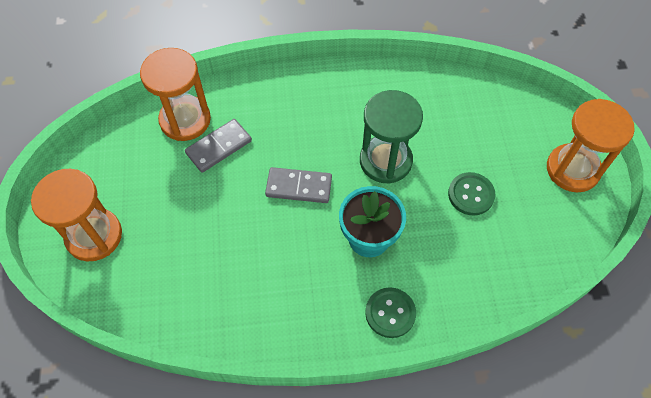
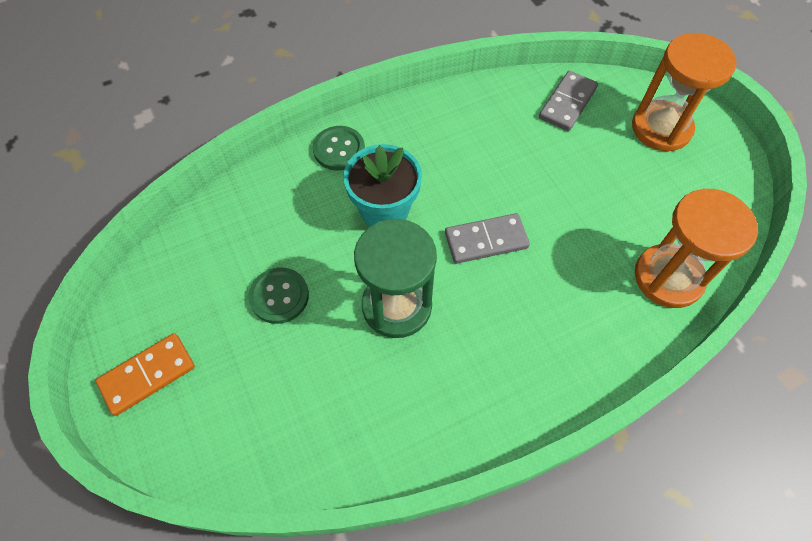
camera: 160 degrees right, 0 degrees up
grey domino [185,119,252,173] -> grey domino moved to [539,71,598,131]
orange hourglass [547,99,635,192] -> orange domino [95,333,195,416]

